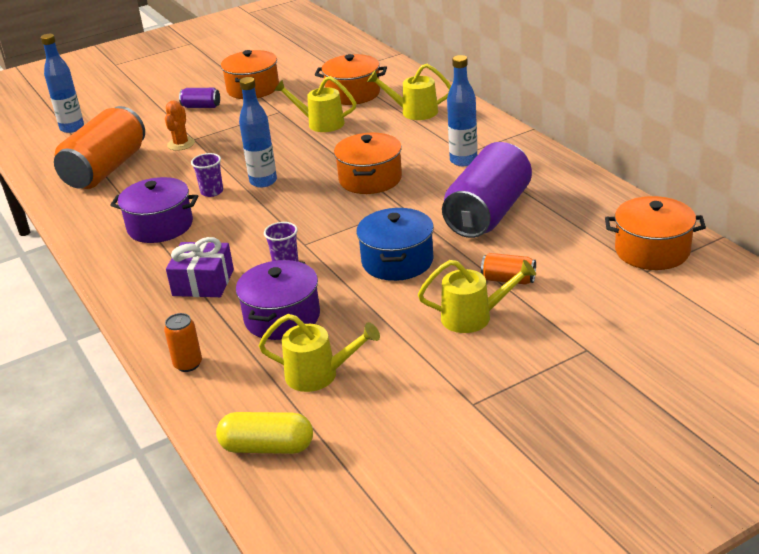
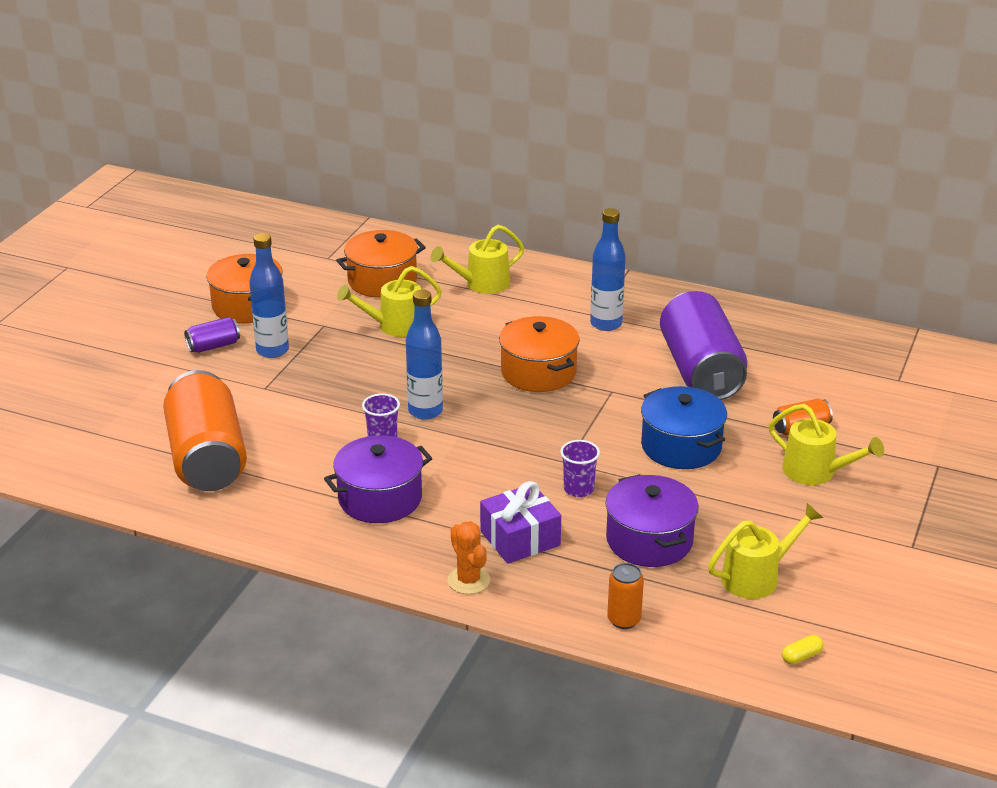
camera: 40 degrees left, 0 degrees up
blue bottle [41,34,84,133] -> blue bottle moved to [249,233,289,358]
orange cactus [165,100,195,151] -> orange cactus moved to [447,521,490,594]
yellow capsule [216,412,313,454] -> yellow capsule [782,635,823,665], size x0.46
yellow watering can [418,260,536,333] -> yellow watering can turned 75 degrees clockwise [769,404,884,485]
orange pot [605,196,706,270] -> none

